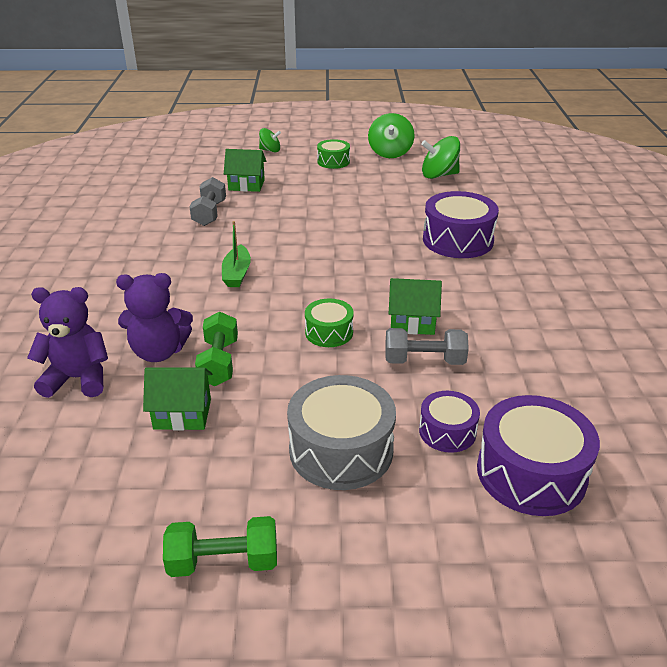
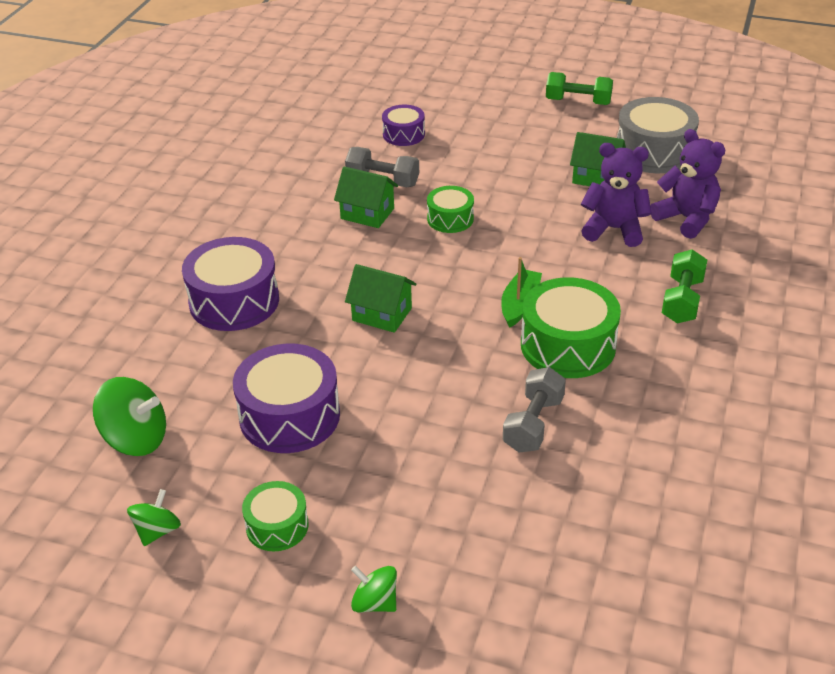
camera: 160 degrees left, 5 degrees up
purple teddy bear [27,287,108,398] -> purple teddy bear turned 150 degrees counterclockwise [650,129,725,239]
green dumbbell [195,312,238,386] -> green dumbbell moved to [662,249,707,323]
green house [224,149,266,192] -> green house moved to [345,264,417,333]
grey drum [287,375,396,490] -> grey drum moved to [617,97,699,173]
green spinning top [368,113,415,158] -> green spinning top [127,489,181,546], size x0.61
purple drum [477,395,600,516] -> purple drum moved to [233,344,340,453]
none -> green drum [521,277,621,378]

